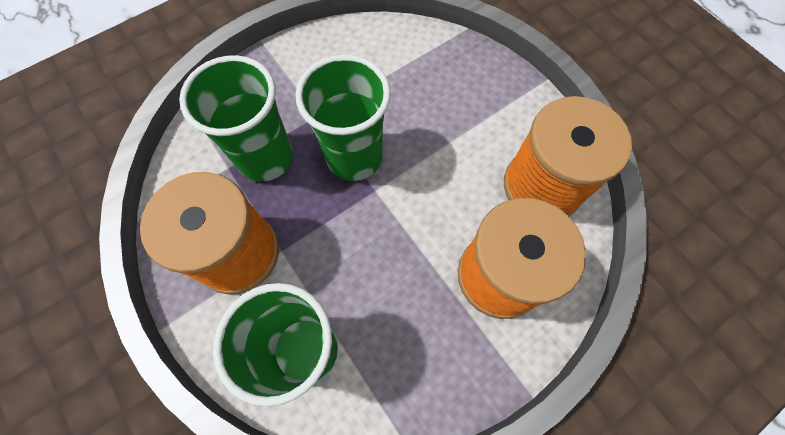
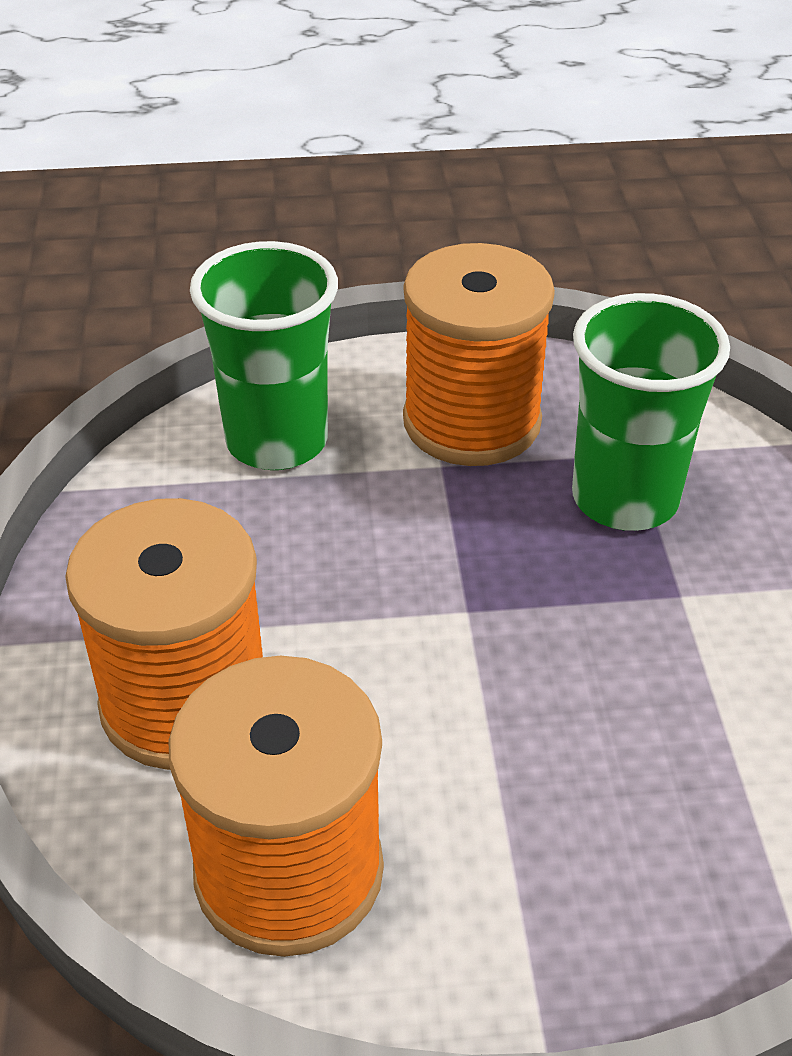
camera: 120 degrees right, 25 degrees down
green cup [296,55,391,181] -> none

